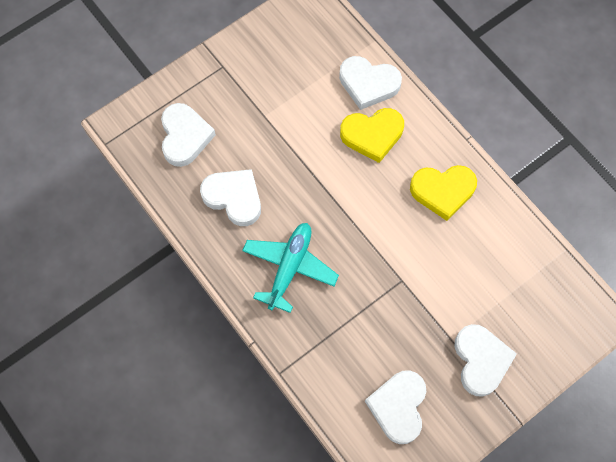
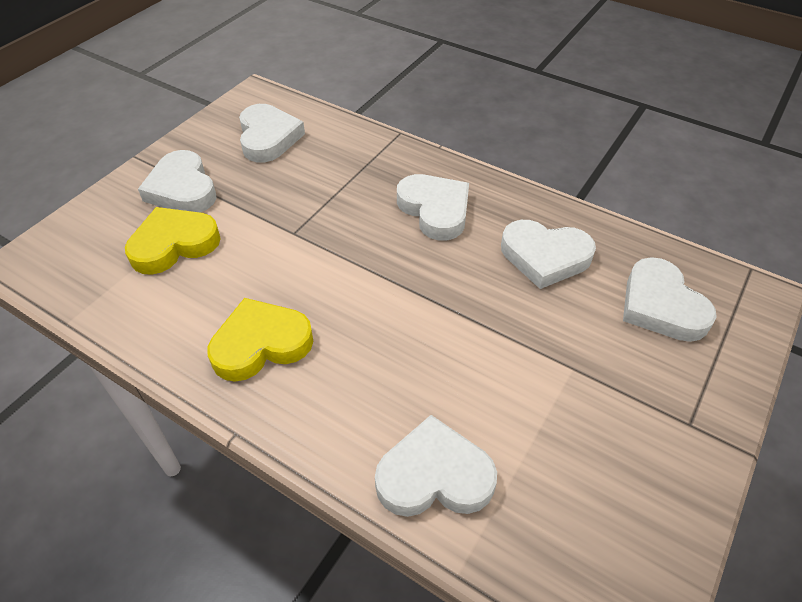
camera: 160 degrees right, 20 degrees down
turquoise plane [242,223,339,313] -> white heart [397,174,469,241]
yellow heart [340,108,404,163] -> yellow heart moved to [125,207,221,275]

